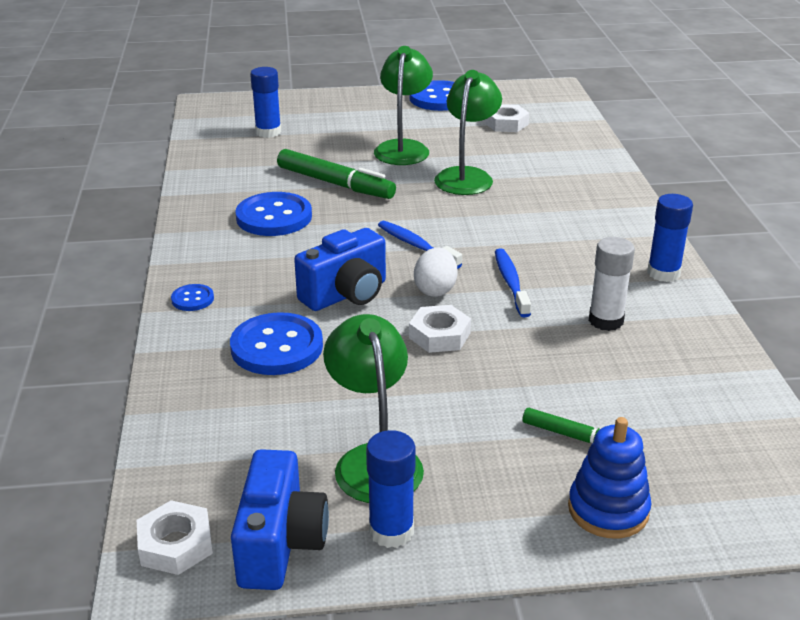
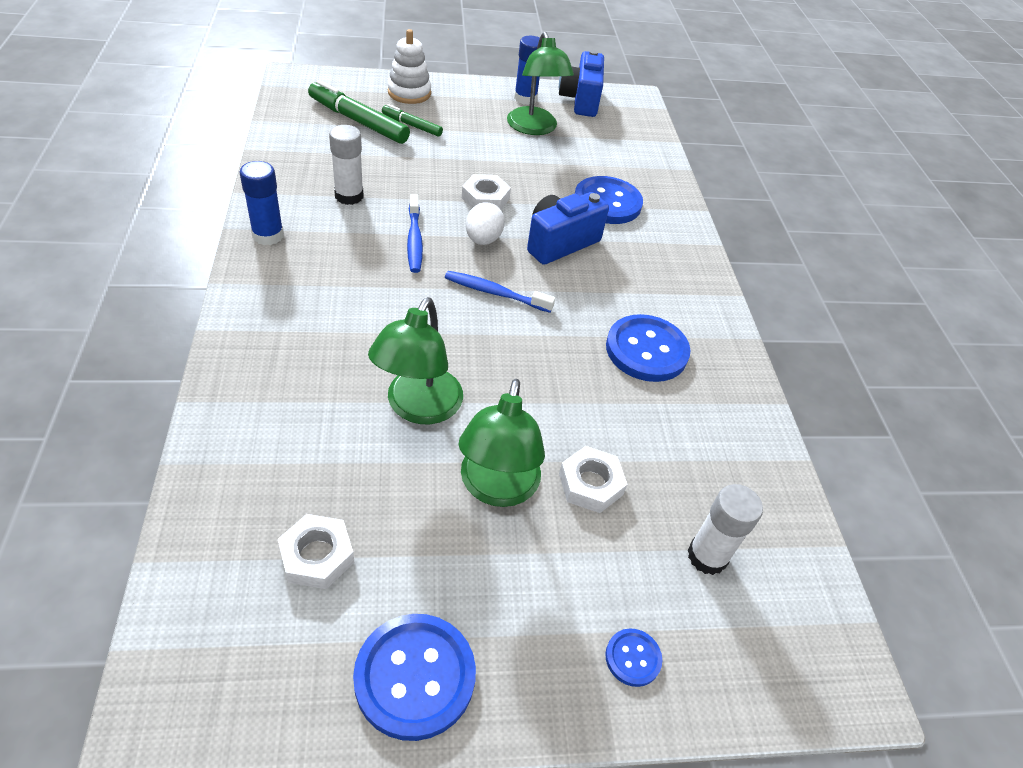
camera: 175 degrees right, 15 degrees up
white nut [137,500,213,575] -> white nut moved to [559,446,628,513]
blue button [171,284,214,311] -> blue button moved to [605,628,662,687]
blue glue stick [250,67,281,138] -> white glue stick [688,484,763,575]
green marker [277,149,396,199] -> green marker moved to [308,80,410,144]
blue toothbrush [378,221,462,269] -> blue toothbrush turned 150 degrees clockwise [445,271,555,313]
blue stacking toy [568,417,652,539] -> white stacking toy [388,29,431,104]

